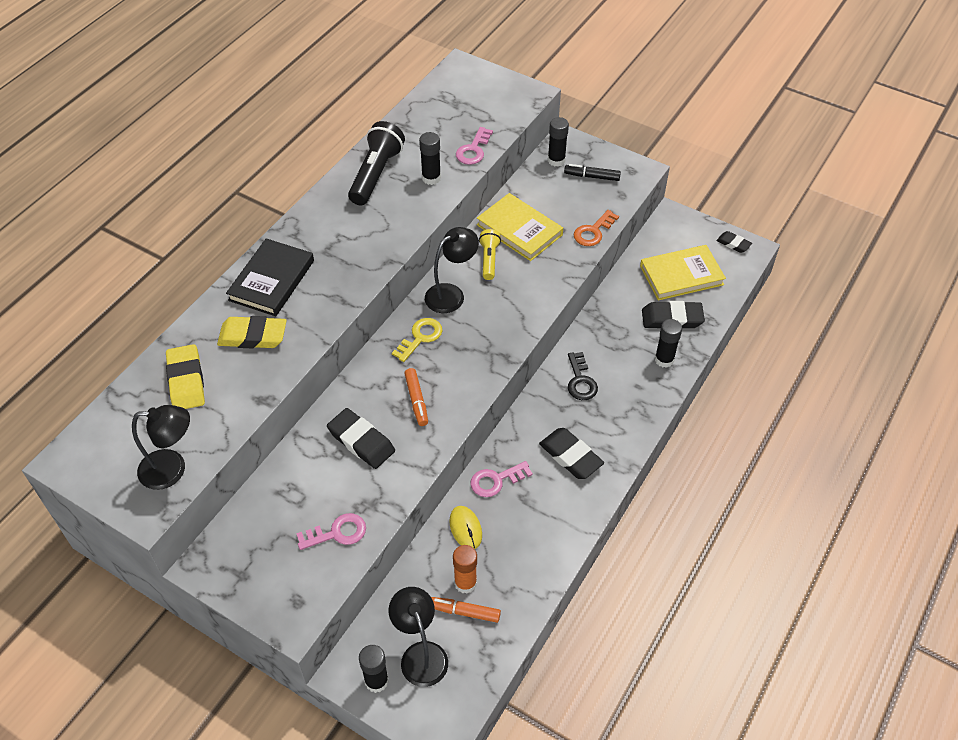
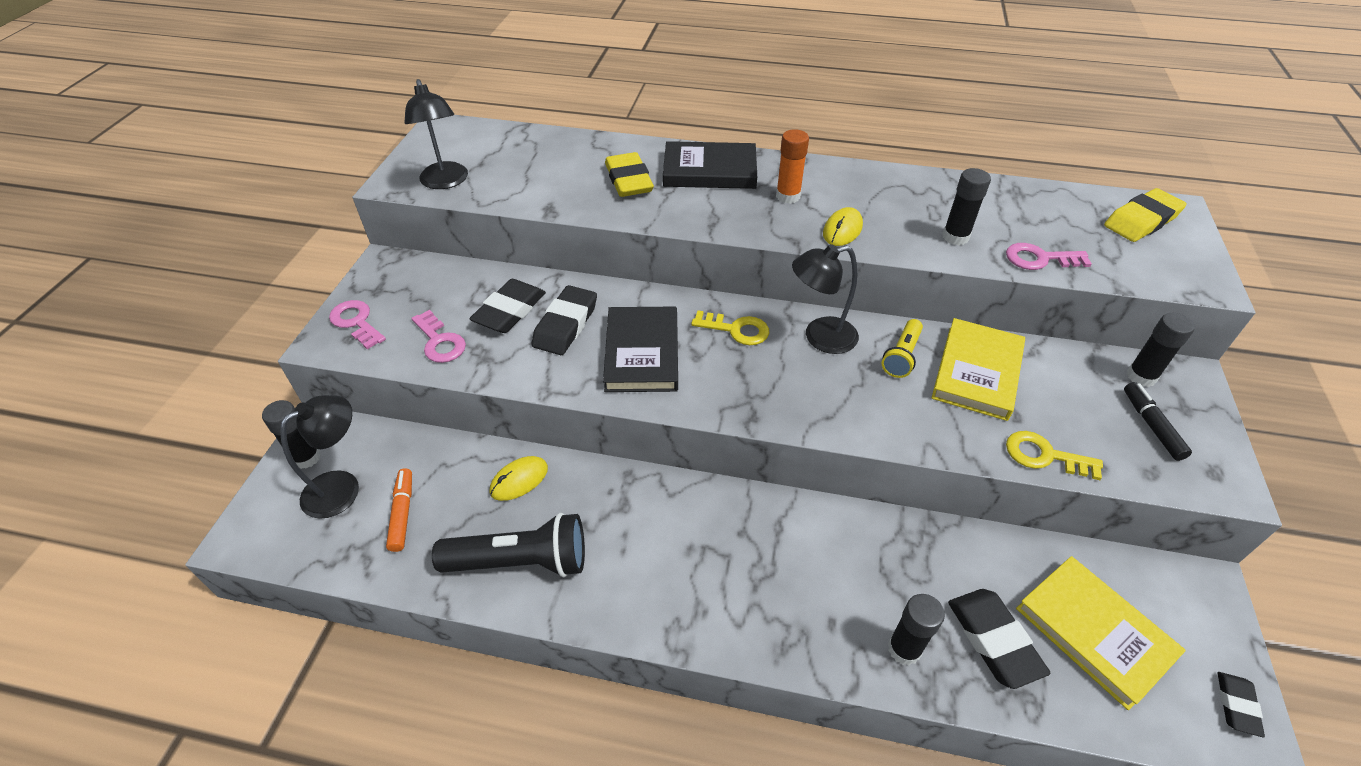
camera: 70 degrees right, 5 degrees down
yellow eraser [166,344,205,409] -> yellow eraser moved to [1104,188,1187,242]
black flashlight [348,121,405,205] -> black flashlight moved to [432,513,585,577]
orange marker [404,368,428,426] -> black book [603,306,678,392]
black lamp [425,227,479,313] -> black lamp turned 135 degrees clockwise [792,244,859,354]
orange glue stick [453,545,477,594] -> orange glue stick moved to [776,129,809,204]
pink key [471,461,533,497] -> pink key moved to [329,300,386,349]
yellow flashlight [479,229,501,280] -> yellow flashlight turned 135 degrees clockwise [882,319,923,378]
black eraser [539,428,604,479] -> black eraser moved to [469,279,546,333]
black key [568,352,598,400] -> none
orange key [574,210,619,246] -> yellow key [1006,431,1103,480]
none -> yellow mouse [823,207,863,246]

